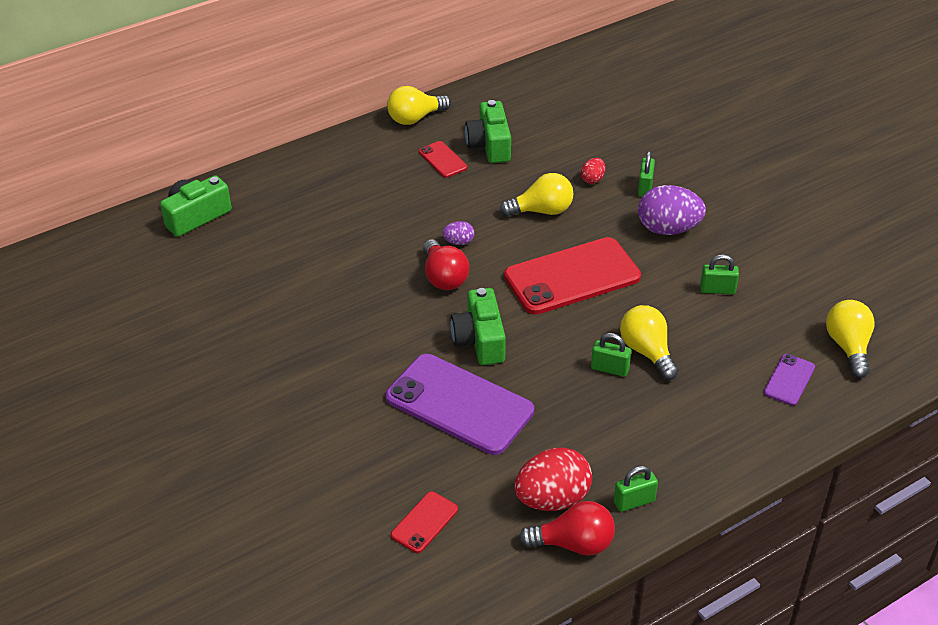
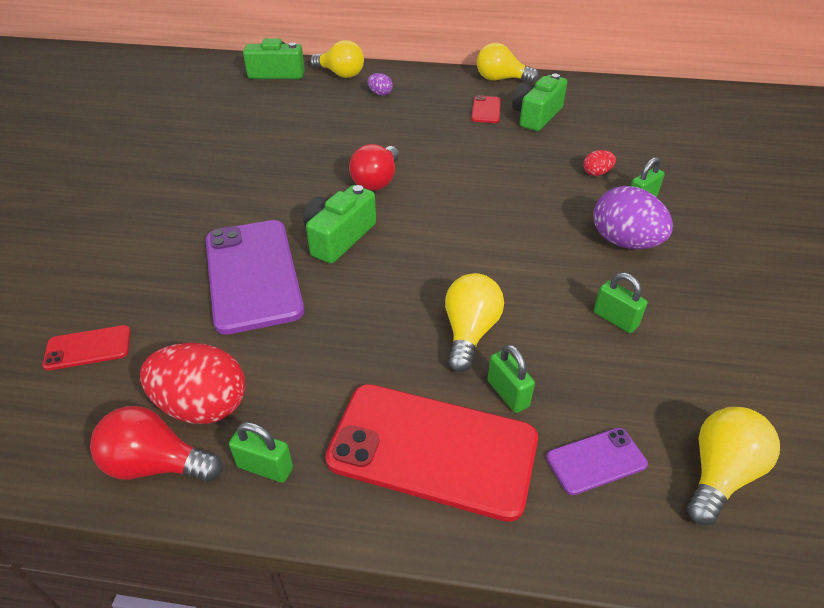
camera: 40 degrees right, 0 degrees up
purple egg [442,221,474,245] -> purple egg moved to [367,73,393,96]
yellow light bulb [500,173,573,217] -> yellow light bulb moved to [310,40,364,78]
red phone [504,237,641,315] -> red phone moved to [325,384,538,522]
red light bulb [519,501,615,556] -> red light bulb turned 150 degrees clockwise [90,406,222,482]
green padlock [591,333,631,377] -> green padlock moved to [488,344,535,413]

